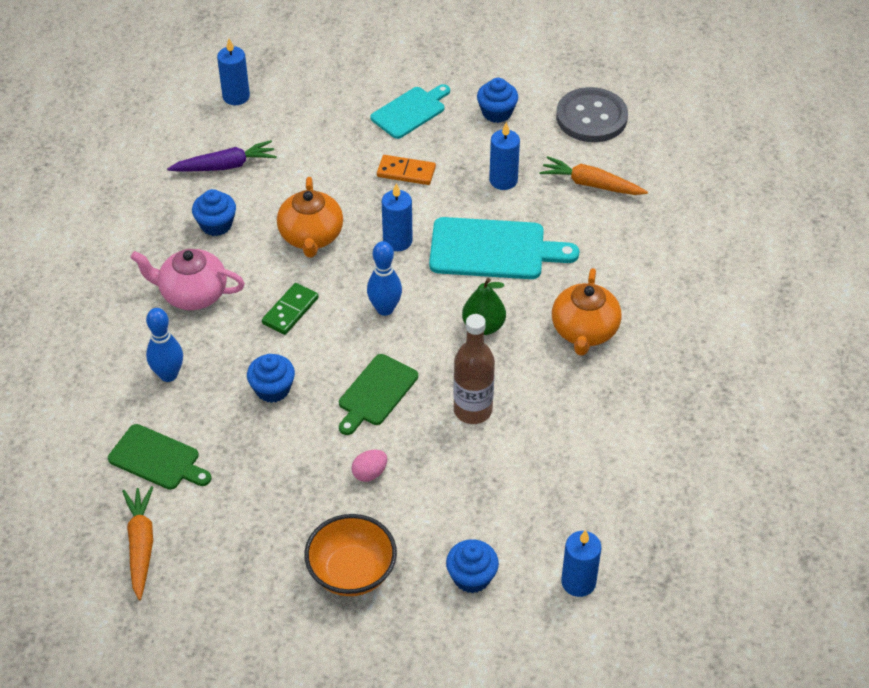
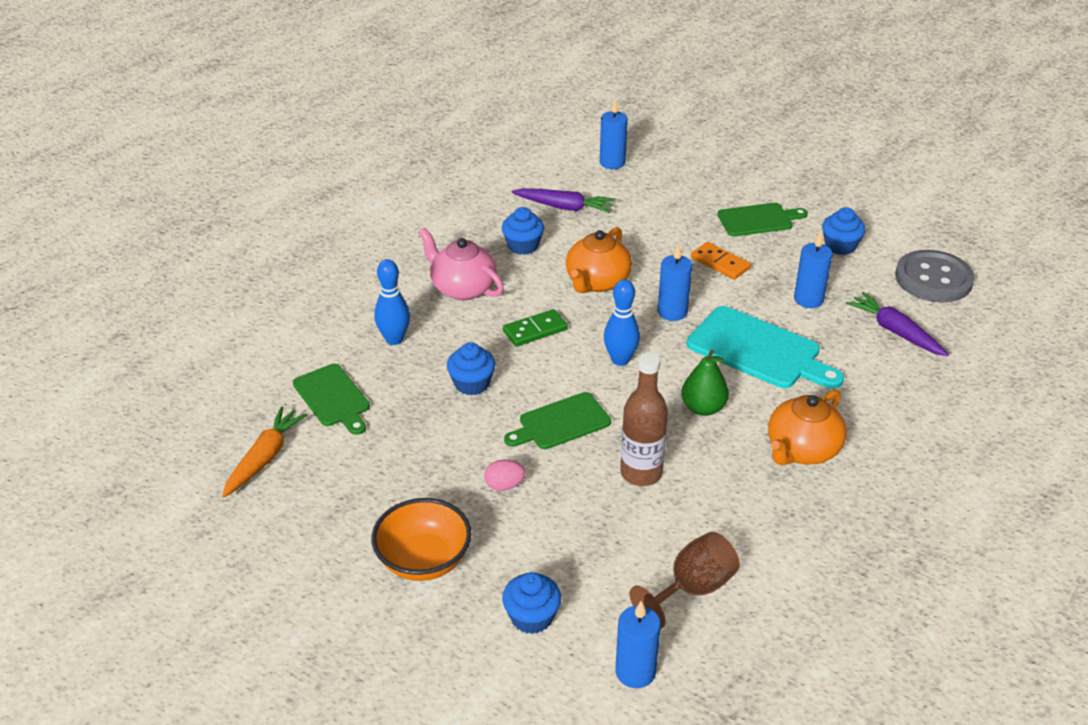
camera: 30 degrees right, 10 degrees down
turquoise cutting board [370,84,450,139] -> green cutting board [717,203,808,237]
orange carrot [540,156,648,195] -> purple carrot [846,292,949,356]
none -> brown goblet [630,532,740,629]

